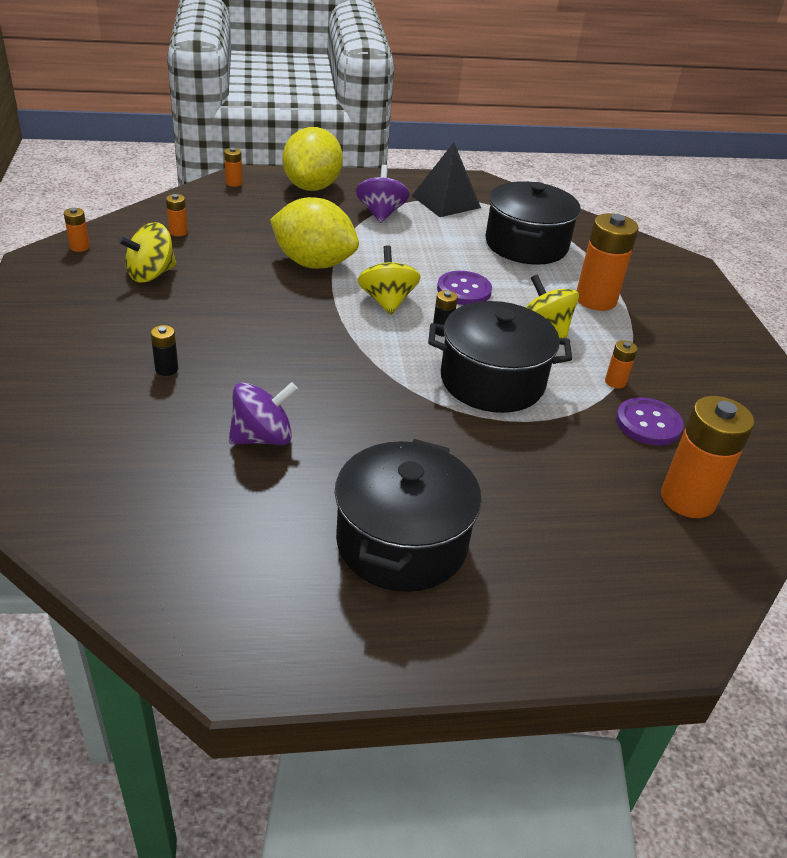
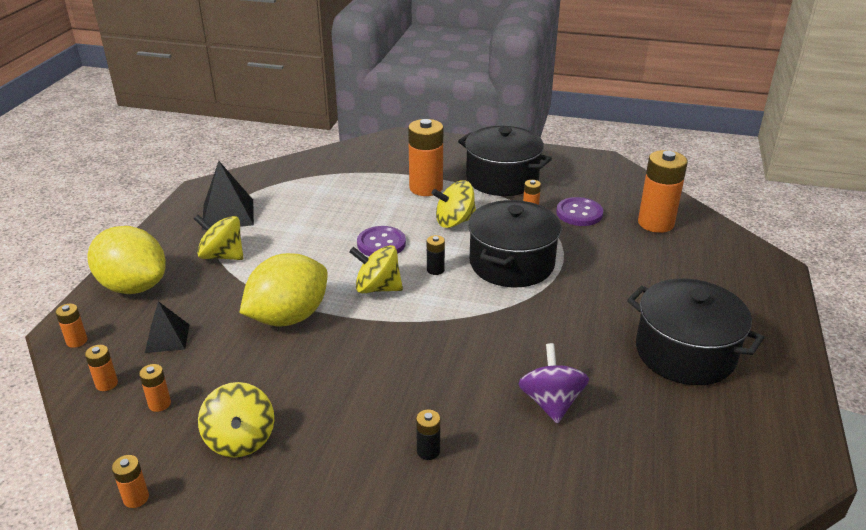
camera: 65 degrees left, 5 degrees down
purple spinning top [356,165,410,223] -> yellow spinning top [194,214,244,260]
black pot [485,181,581,265] -> black pot moved to [458,126,552,196]
none -> orange battery [85,345,118,391]
none -> black pyramid [145,301,190,353]

